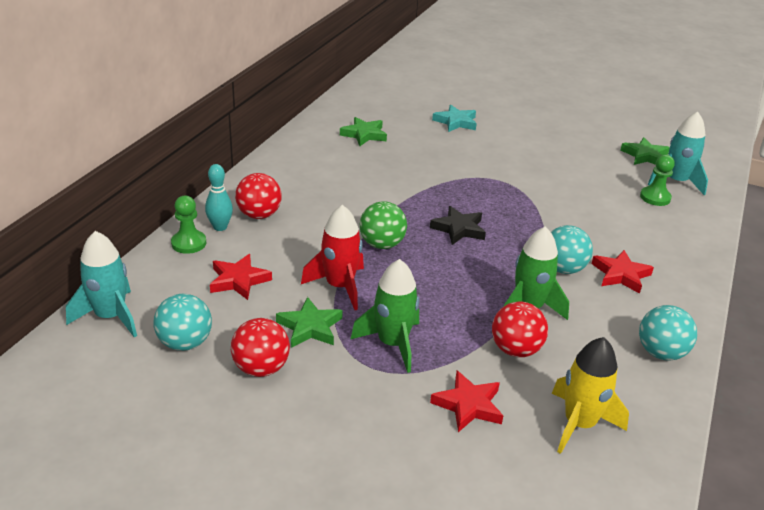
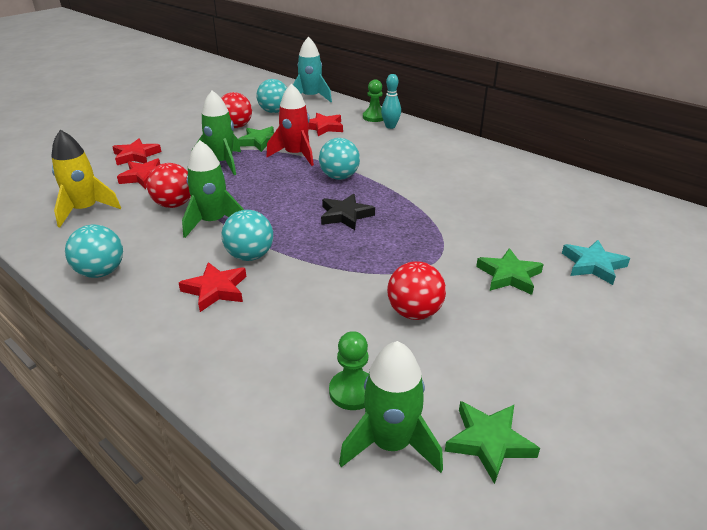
camera: 110 degrees right, 0 degrees up
red ball [235,173,282,219] -> red ball moved to [387,261,446,320]
green star [340,117,387,146] -> green star moved to [476,248,544,295]
green ball [360,201,407,249] -> turquoise ball [319,138,360,180]
turquoise rocket [648,112,708,196] -> green rocket [339,341,443,473]
none -> red star [113,139,161,165]

